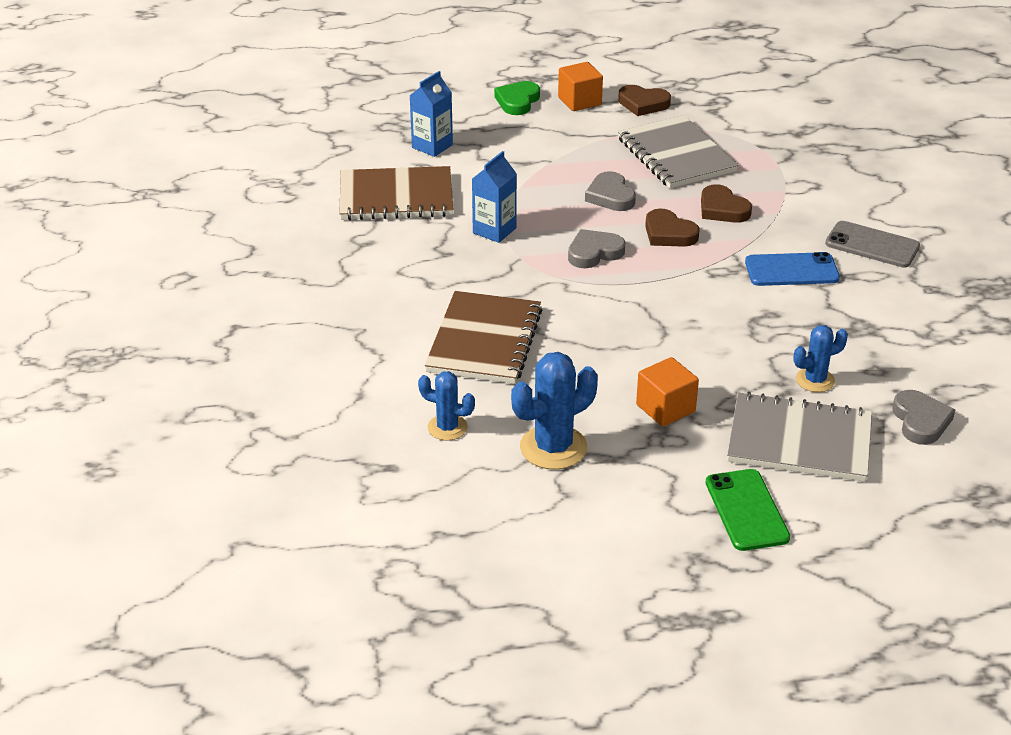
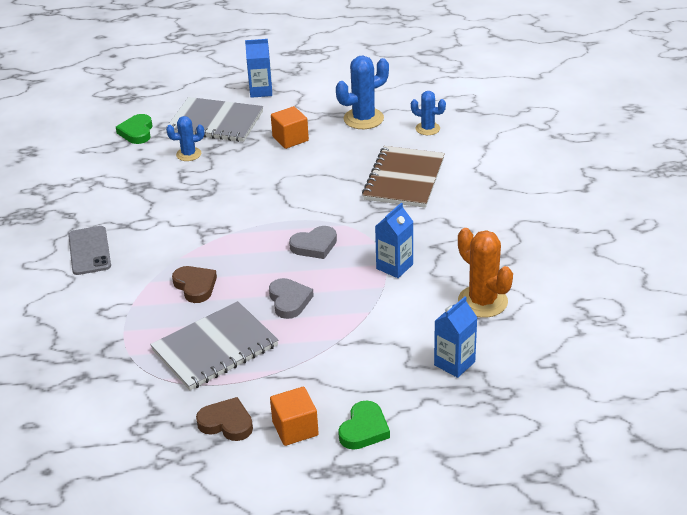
camera: 175 degrees left, 0 degrees up
brown notebook [339,166,454,220] -> orange cactus [458,228,513,318]
grey notebook [618,115,738,188] -> grey notebook turned 75 degrees clockwise [150,301,278,390]
brown heart [645,209,700,247] -> none
green phone [705,469,790,551] -> blue carton [245,39,272,98]
blue phone [745,252,840,286] -> none
grey phone [825,221,920,268] -> grey phone turned 45 degrees clockwise [68,226,111,275]
grey heart [892,390,955,445] -> green heart [116,114,152,144]

